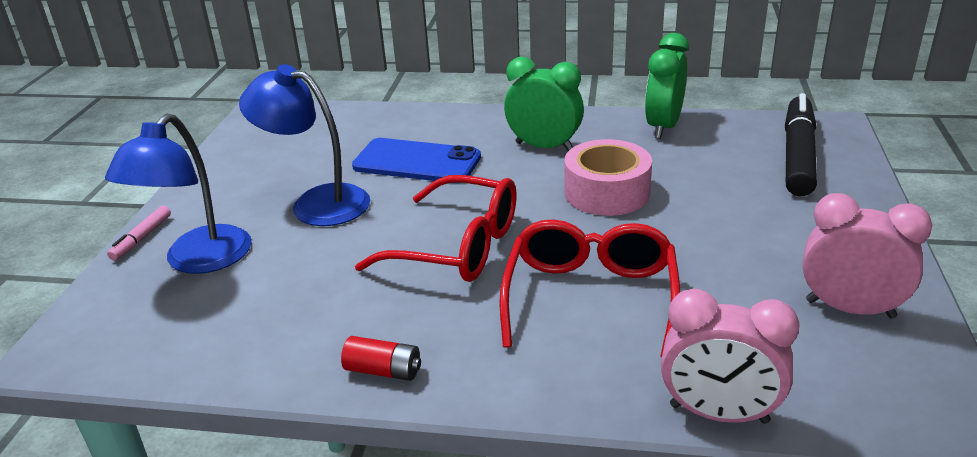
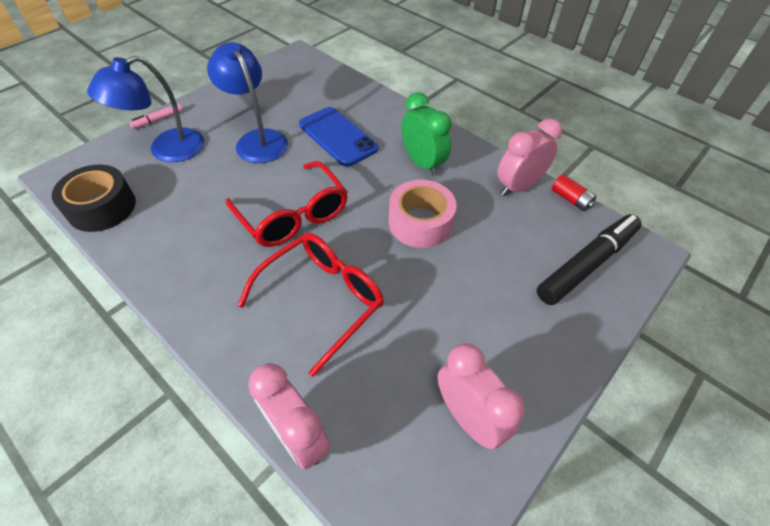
camera: 30 degrees right, 20 degrees up
red battery [341,336,421,381] -> red battery moved to [552,174,597,211]
green clock [645,33,689,139] -> pink clock [497,119,562,196]
none -> black tape [52,165,136,232]

